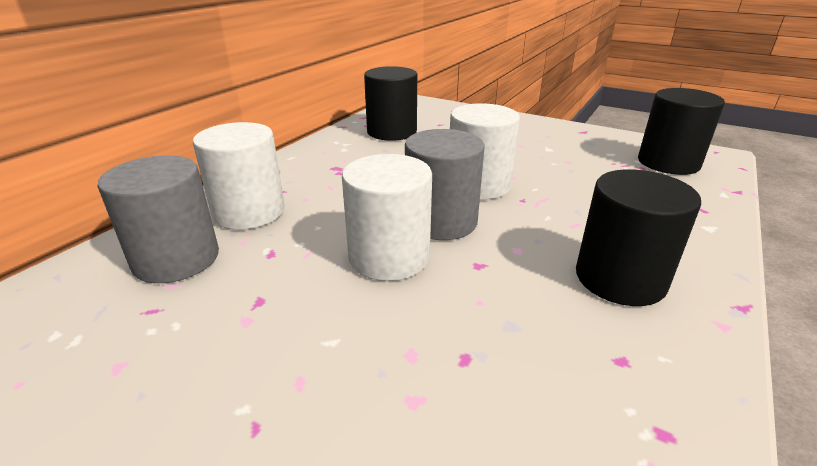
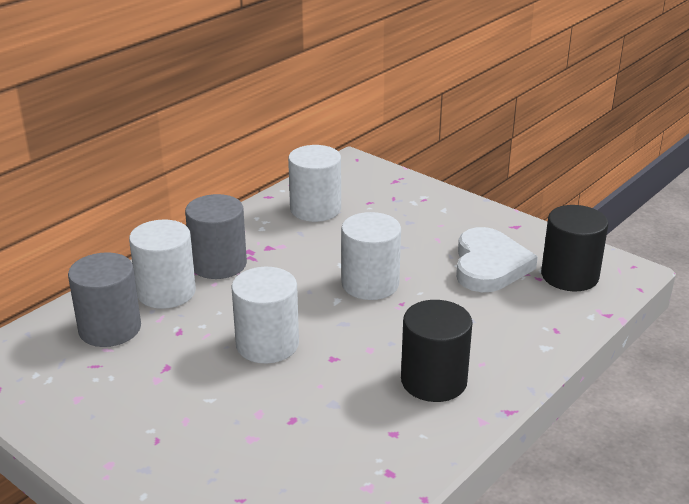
camera: 10 degrees right, 0 degrees up
black cylinder [364,66,417,141] -> white cylinder [288,145,341,222]
grey cylinder [405,129,485,240] -> grey cylinder moved to [185,194,247,279]
none -> white heart [456,227,538,292]

